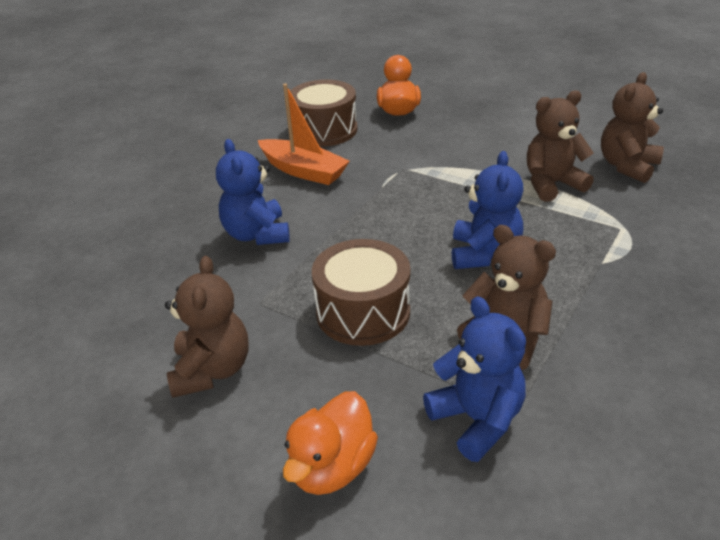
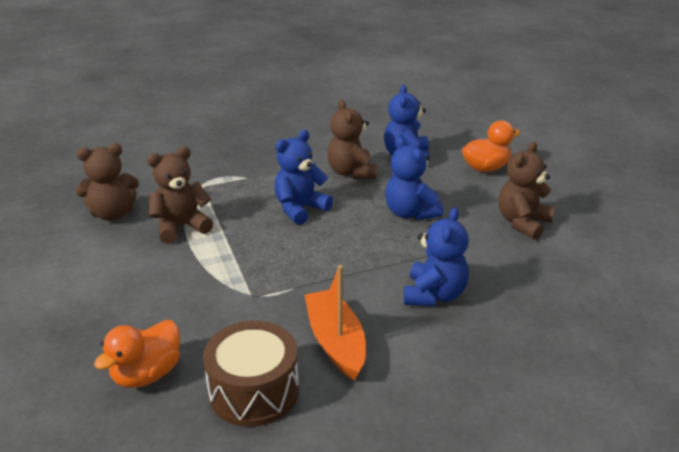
camera: 145 degrees left, 5 degrees down
brown drum [312,239,410,346] -> blue teddy bear [385,136,443,220]
brown teddy bear [527,90,594,202] -> brown teddy bear turned 135 degrees clockwise [147,147,213,244]

